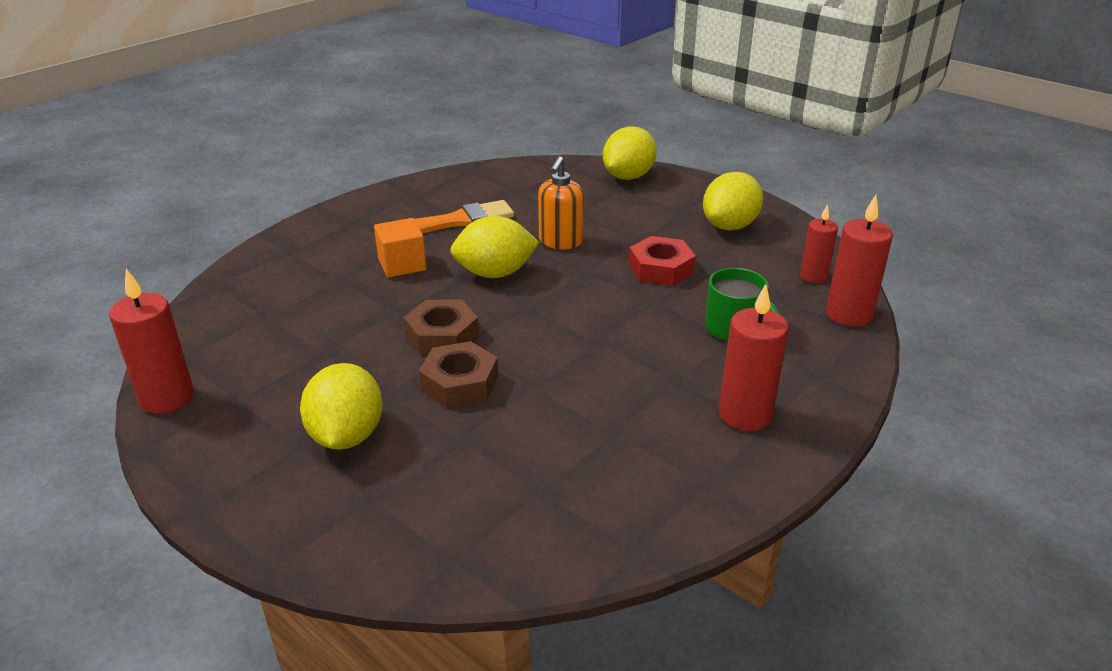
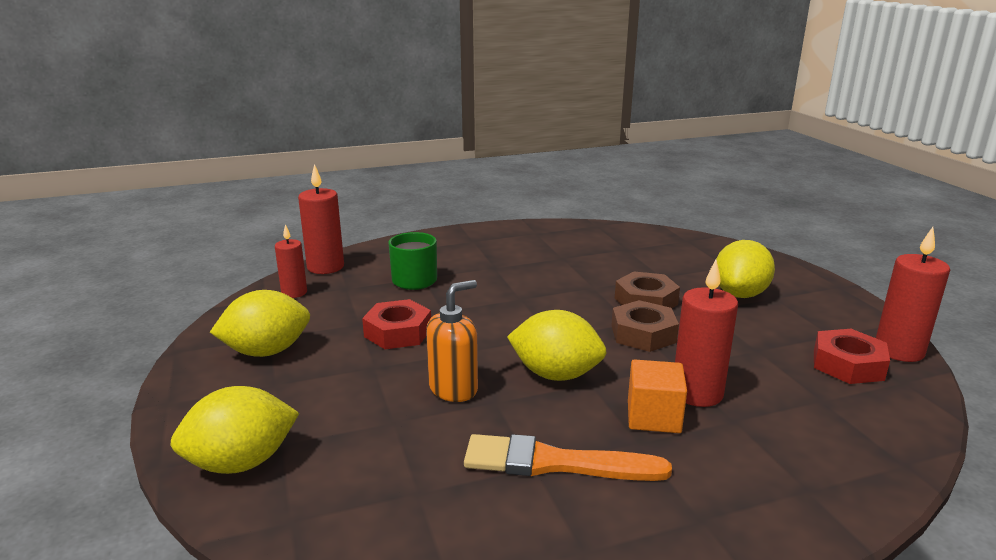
camera: 150 degrees left, 10 degrees down
red candle [719,284,789,431] -> red candle moved to [675,260,738,407]
none -> red nut [814,329,890,384]

